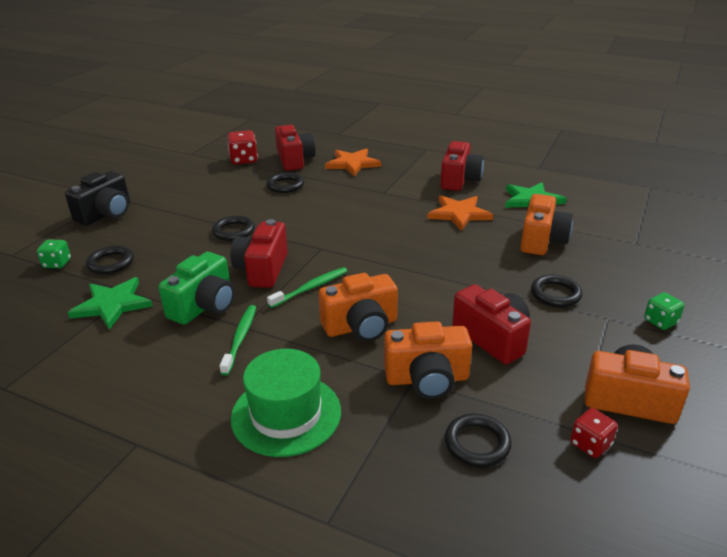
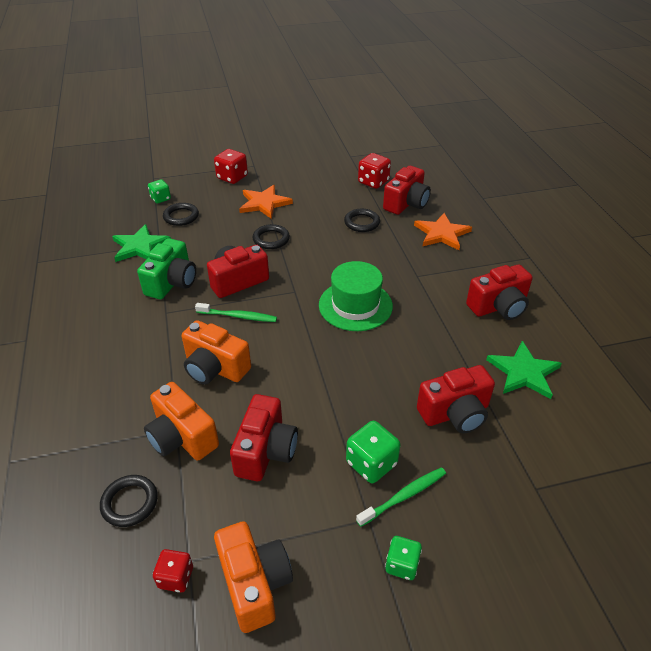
camera: 50 degrees right, 10 degrees up
black camera [65,171,130,225] -> red dice [214,149,248,184]
green camera [158,252,235,325] -> green camera turned 60 degrees counterclockwise [137,238,196,299]
green toothbrush [220,305,256,375] -> green toothbrush moved to [356,467,446,527]
green hat [231,349,341,457] -> green hat moved to [319,261,393,331]
orange star [427,196,493,231] -> orange star moved to [239,185,293,219]
orange camera [521,194,573,255] -> red camera [417,365,495,433]
black ring [531,275,582,307] -> green dice [346,421,400,483]

